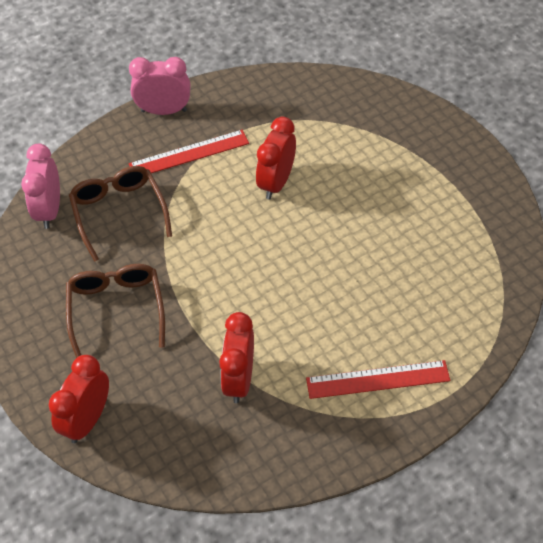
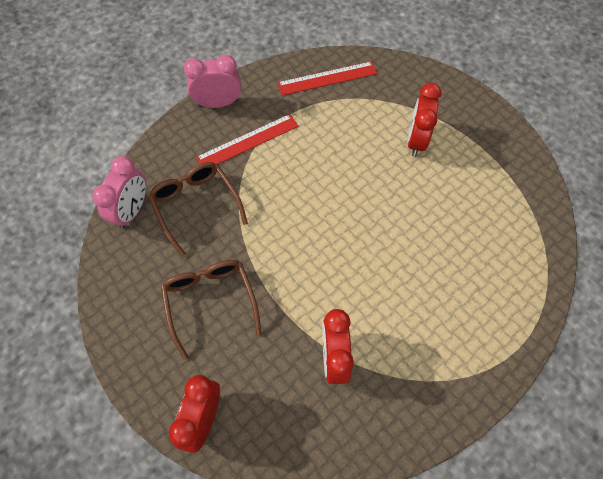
camera: 10 degrees left, 10 degrees up
pink clock [21,144,60,229] -> pink clock turned 150 degrees counterclockwise [93,156,146,229]
red clock [256,117,296,199] -> red clock moved to [407,83,442,157]
red ruler [306,360,450,399] -> red ruler moved to [277,61,377,95]

